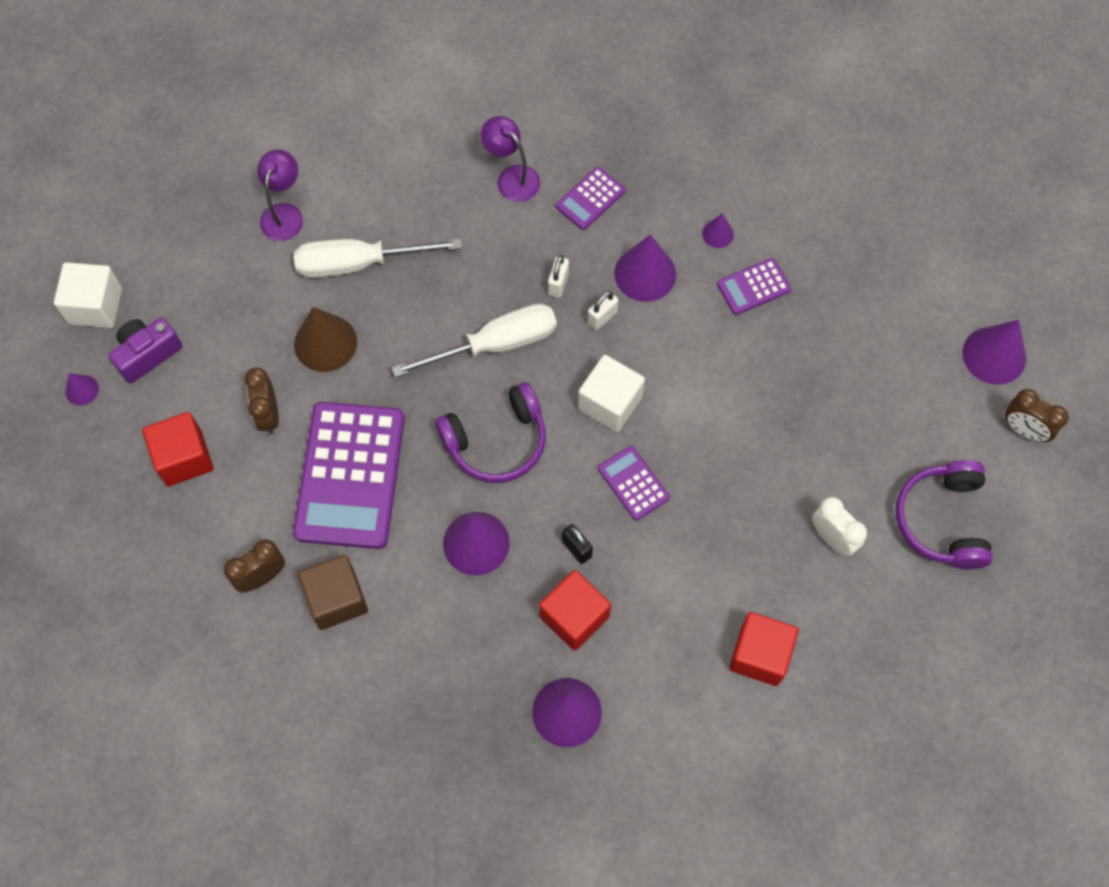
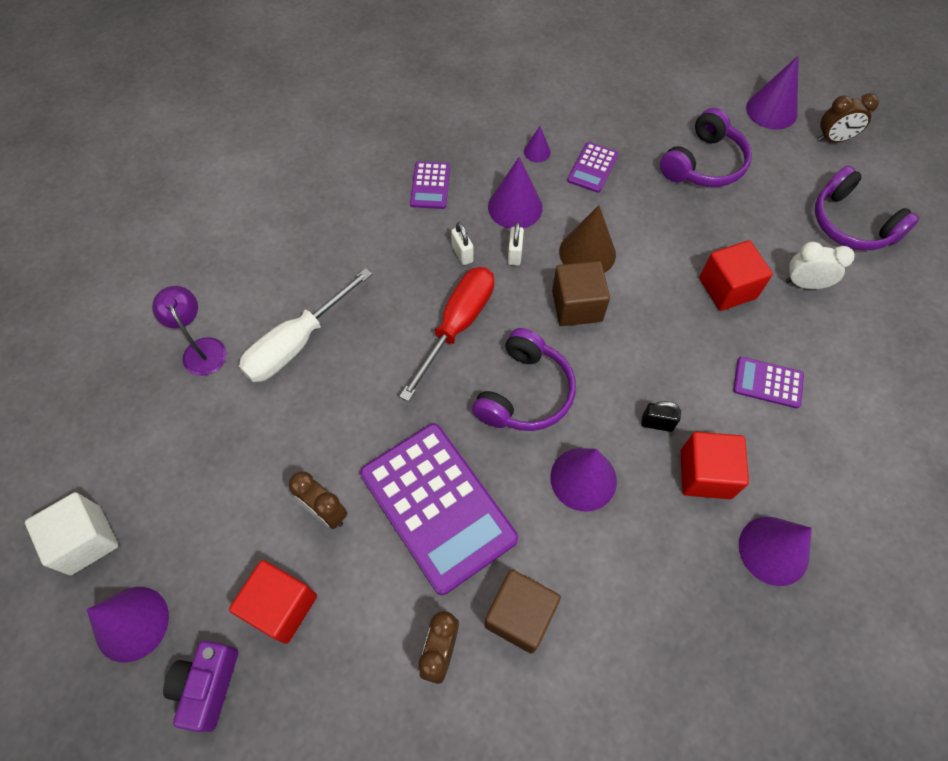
camera: 40 degrees left, 5 degrees down
purple cone [66,373,99,406] -> purple cone [87,587,169,663], size x1.93
purple camera [109,318,182,384] -> purple camera moved to [163,641,238,732]
brown cone [294,307,357,372] -> brown cone moved to [559,205,616,273]
white screwdriver [392,304,557,377] -> red screwdriver [399,267,494,402]
purple lamp [481,116,540,202] -> none
white cube [578,355,645,432] -> brown cube [552,261,610,326]
purple calculator [598,446,670,521] -> purple calculator moved to [733,357,804,408]
red cube [729,612,799,686] -> red cube moved to [699,240,773,311]
none -> purple headphones [660,108,752,187]

